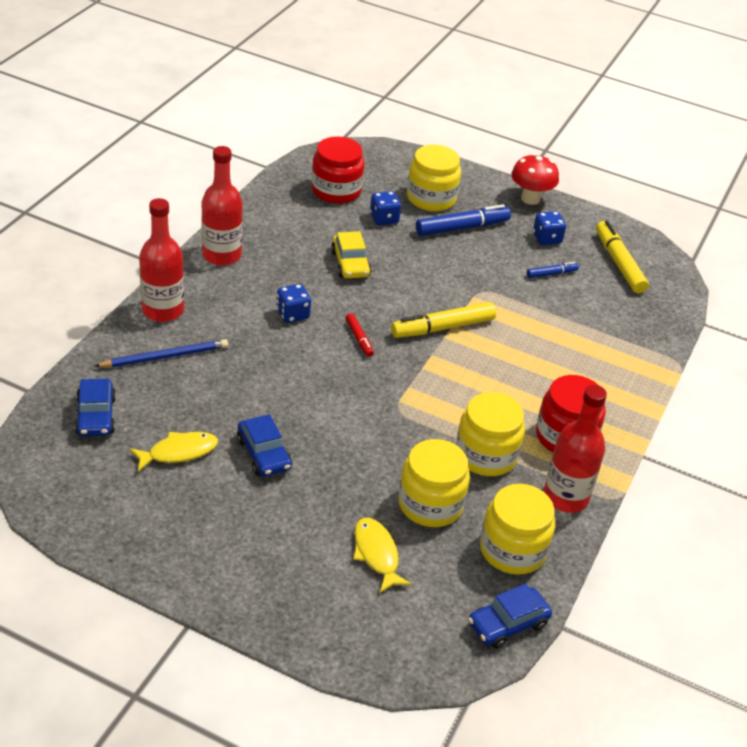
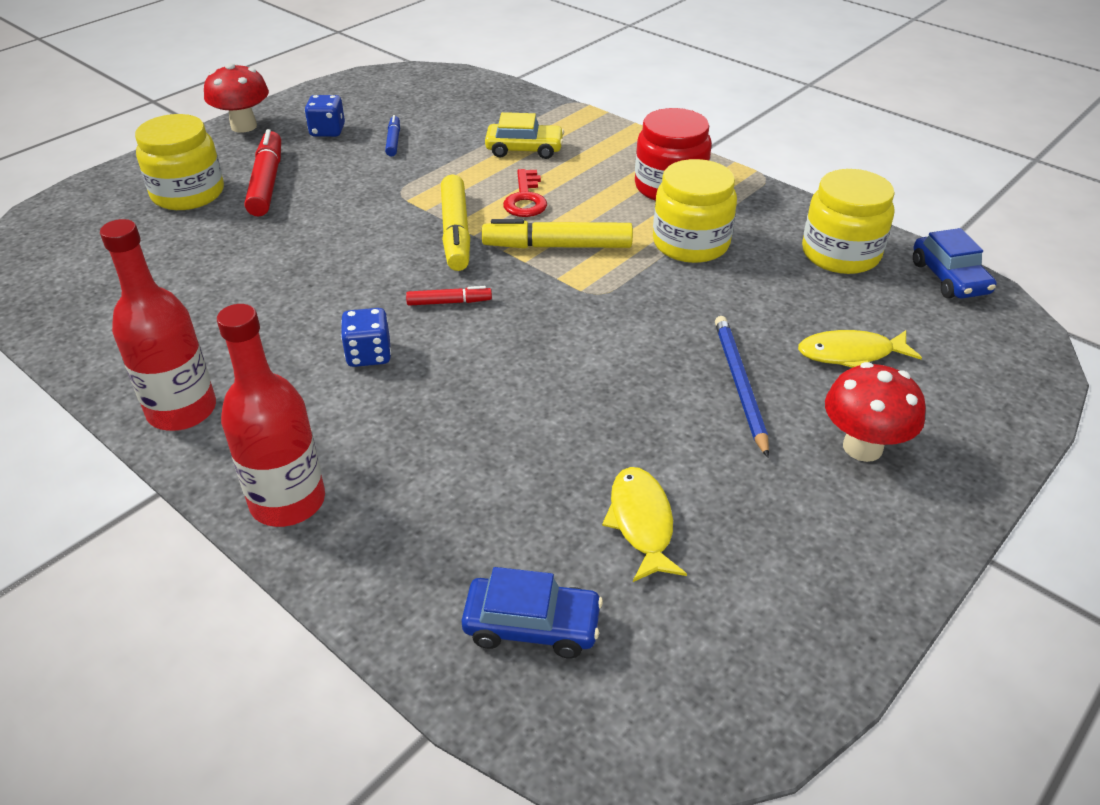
camera: 70 degrees left, 0 degrees up
blue pencil [95,339,228,368] -> blue pencil moved to [715,316,769,458]
blue car [237,414,292,477] -> none
red jar [311,136,365,204] -> none
yellow car [331,231,371,278] -> yellow car moved to [485,112,564,159]
blue dice [370,191,401,225] -> none
yellow jar [398,439,470,527] -> none
blue marker [416,204,511,236] -> red marker [245,129,281,216]
red bottle [543,385,607,513] -> none
yellow marker [596,221,649,294] -> yellow marker moved to [482,219,633,248]
none -> red key [503,169,547,217]
none -> red mushroom [825,362,926,462]

